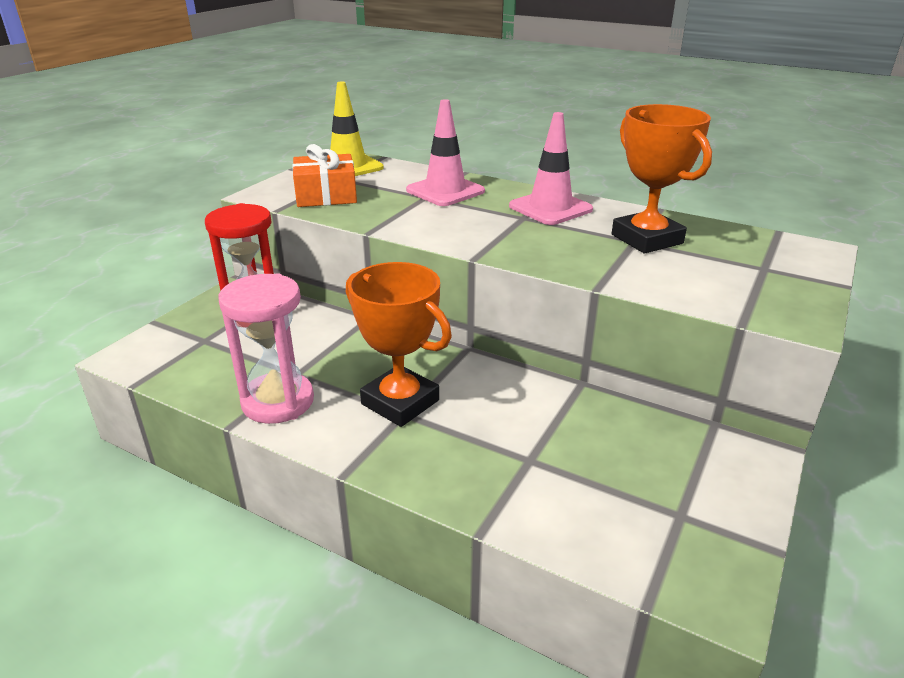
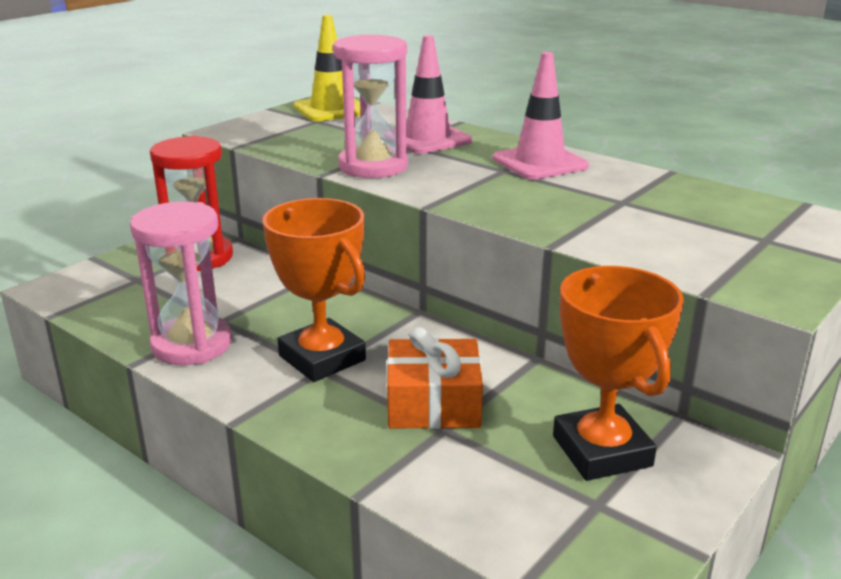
camera: 10 degrees right, 5 degrees down
orange gift [292,144,357,207] -> orange gift moved to [387,327,483,429]
orange trophy [612,104,712,253] -> orange trophy moved to [553,266,684,481]
none -> pink hourglass [333,34,408,178]

